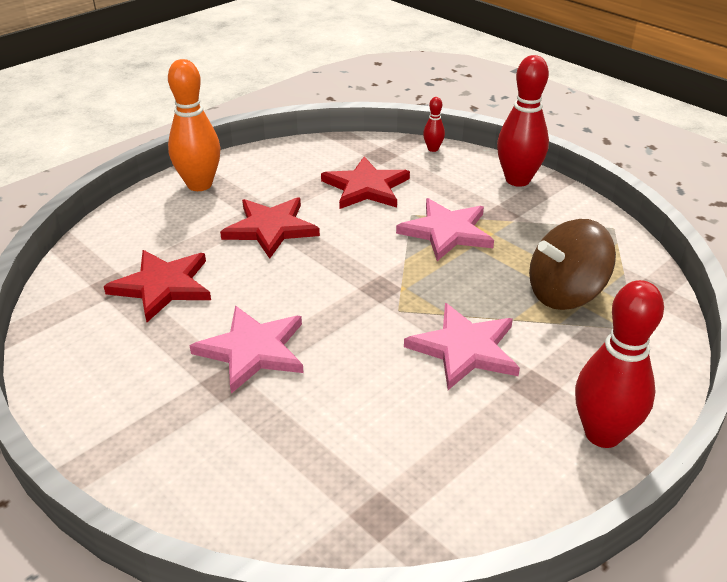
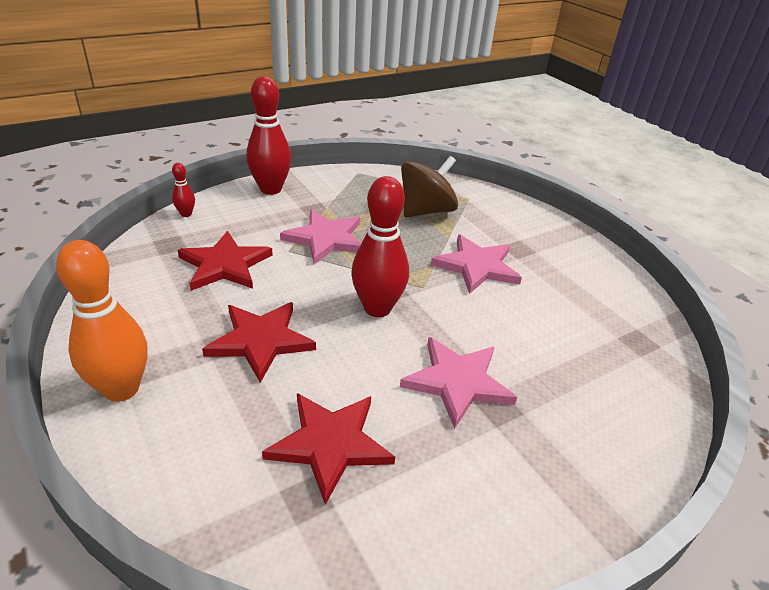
camera: 80 degrees left, 0 degrees up
brown spinning top [529,219,616,310] -> brown spinning top turned 120 degrees counterclockwise [401,156,458,217]
red bowling pin [575,280,664,448] -> red bowling pin moved to [351,176,409,317]

